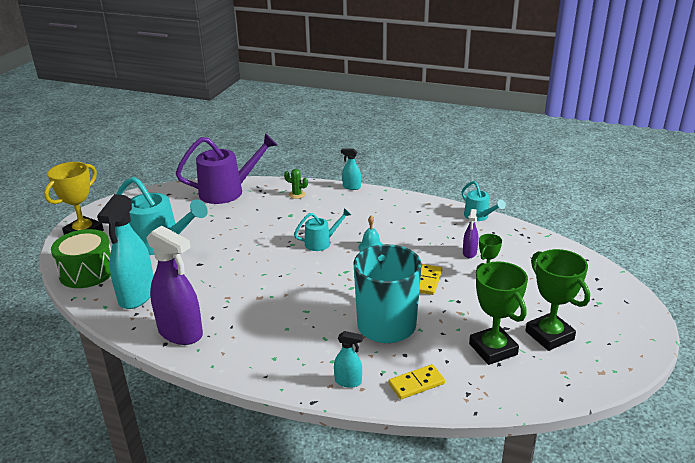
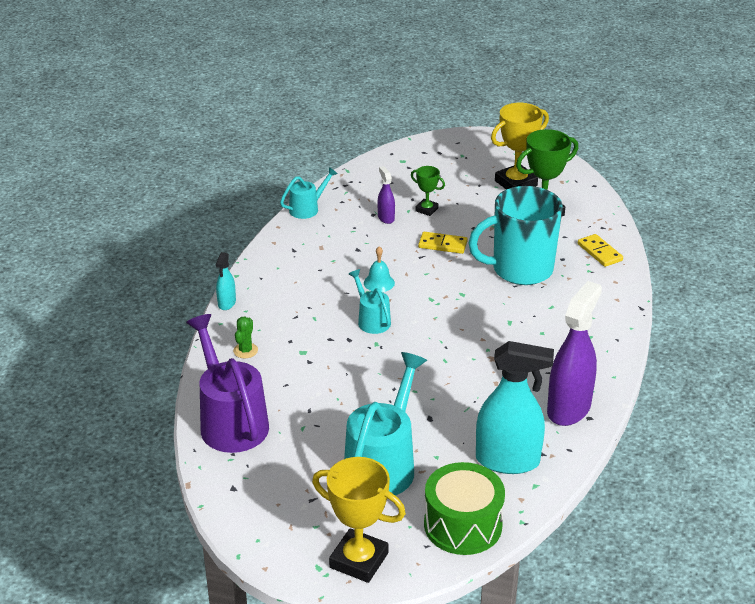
camera: 95 degrees left, 5 degrees up
turquoise spray bottle [334,331,363,388] -> none
purple spray bottle [463,209,478,258] -> purple spray bottle turned 120 degrees counterclockwise [378,166,395,224]
green trophy [525,249,590,351] -> yellow trophy [491,103,549,189]

